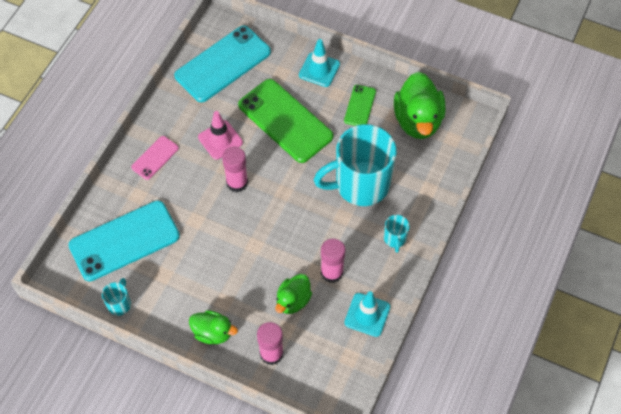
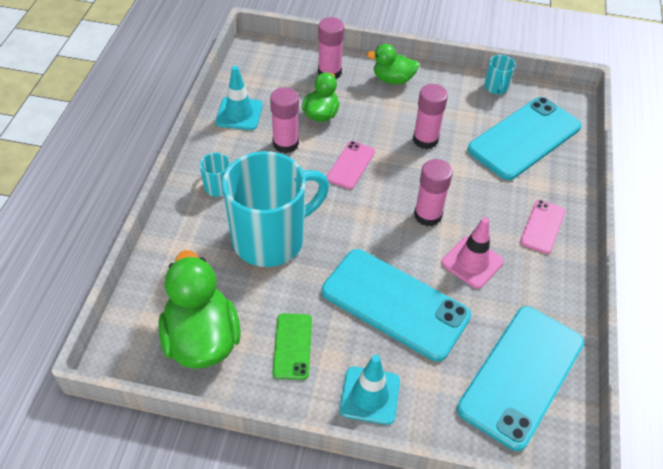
camera: 165 degrees right, 10 degrees down
green phone [238,79,333,163] -> turquoise phone [322,249,471,361]
none -> pink phone [327,141,375,189]
none -> pink glue stick [413,84,448,149]

